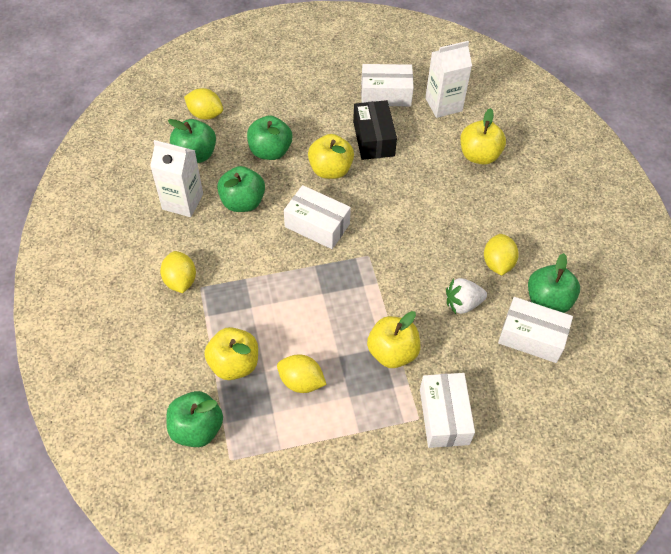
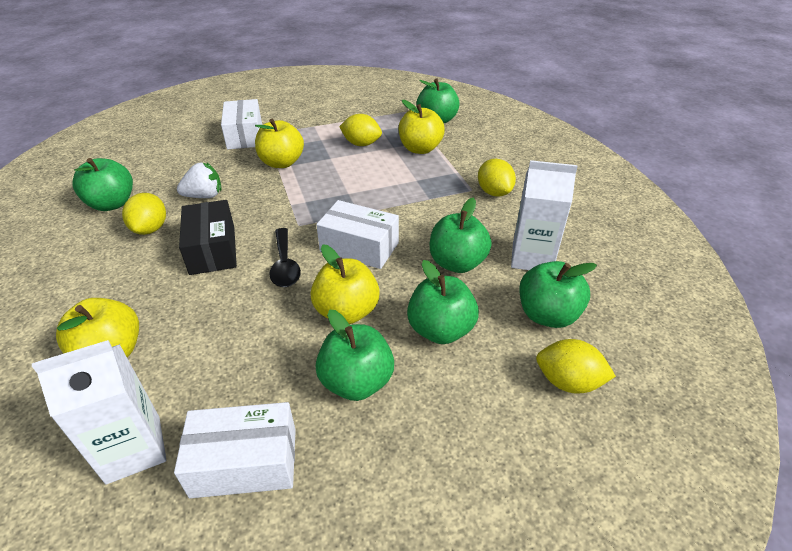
camera: 175 degrees right, 15 degrees down
black box [353,100,397,160] -> black box moved to [179,200,237,275]
white box [498,297,573,363] -> none
none -> black spoon [269,228,301,287]
none -> green apple [316,310,394,401]

